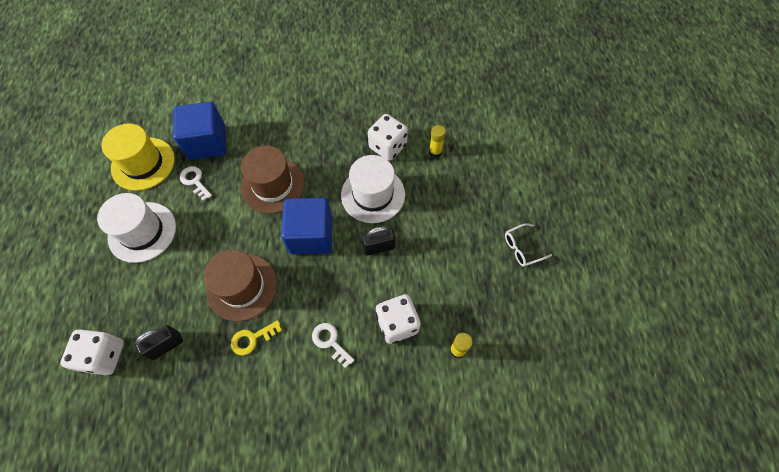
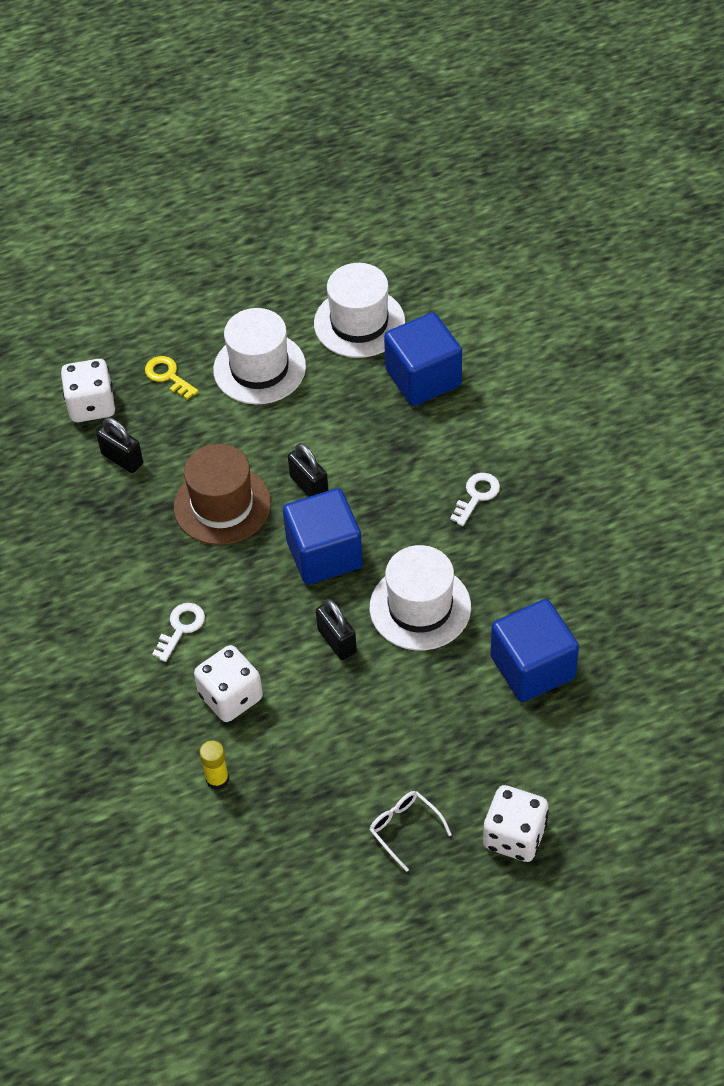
camera: 75 degrees right, 10 degrees down
yellow hat [101,123,175,191] -> white hat [314,263,405,358]
white key [180,166,212,201] -> white key moved to [450,473,500,526]
yellow key [231,320,282,356] -> yellow key moved to [145,356,198,400]
brown hat [241,146,305,214] -> none
white dice [368,114,408,161] -> white dice moved to [483,785,549,862]
yellow glue stick [429,125,446,158] -> blue cube [490,599,579,702]
none -> black padlock [288,443,328,497]

